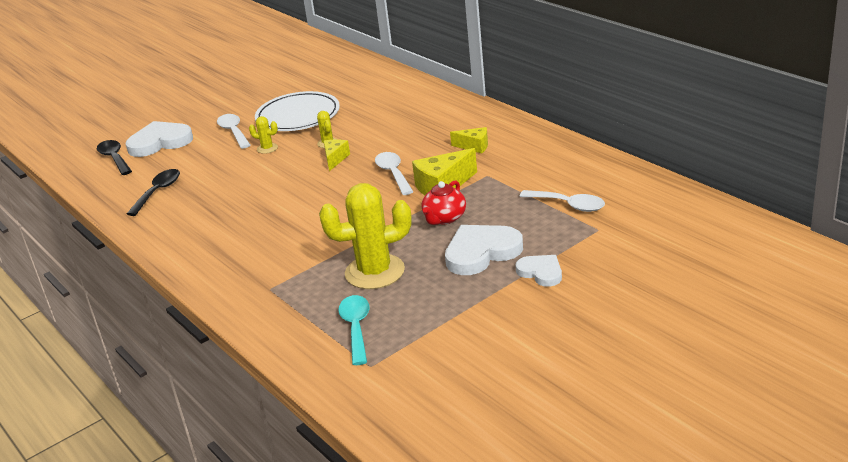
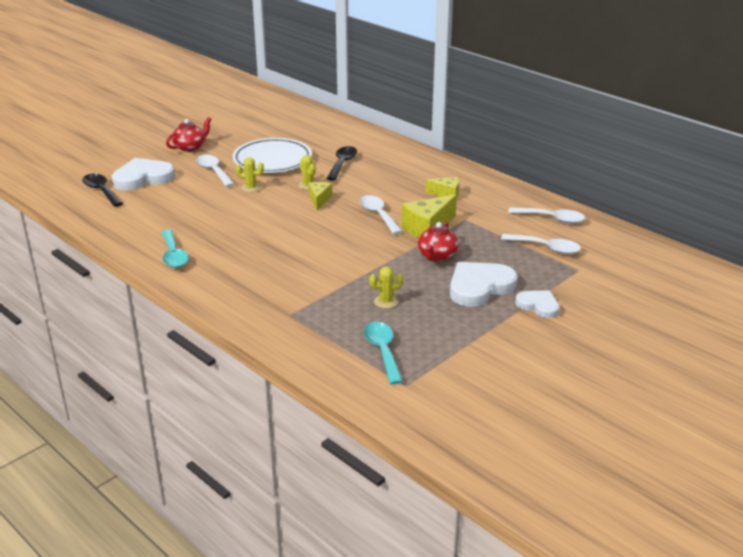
camera: 10 degrees left, 0 degrees up
black spoon [127,169,180,216] -> black spoon moved to [327,146,357,181]
yellow cactus [319,183,412,289] -> yellow cactus [369,267,403,308], size x0.44
none -> turquoise spoon [161,230,189,268]
none -> red teapot [166,117,212,152]
none -> white spoon [508,207,585,224]

